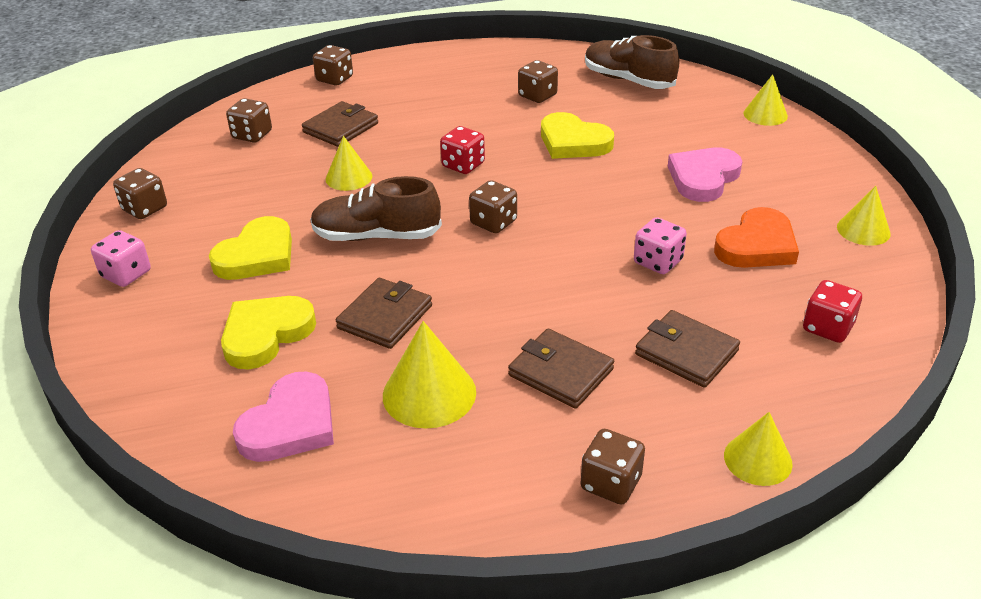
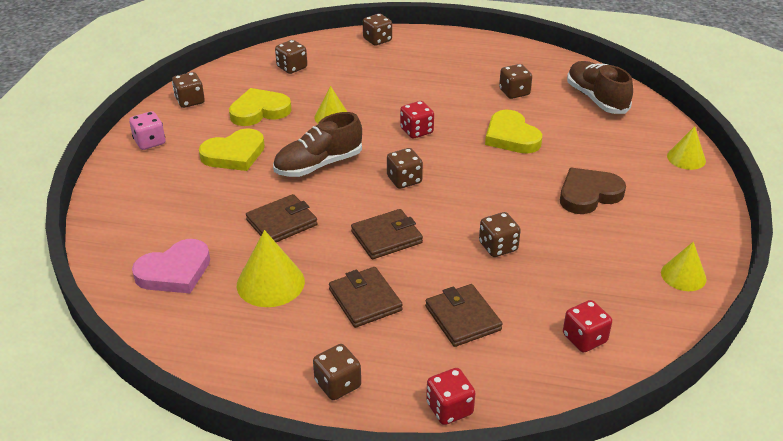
camera: 25 degrees right, 0 degrees up
yellow heart [221,296,316,369] -> yellow heart moved to [229,88,291,126]
brown wallet [302,101,378,147] -> brown wallet moved to [351,209,423,259]
brown shoe [310,176,442,241] -> brown shoe turned 60 degrees counterclockwise [273,112,362,177]
pink dice [634,217,687,274] -> brown dice [479,212,521,257]
pink heart [668,148,742,202] -> brown heart [560,168,626,214]
orange heart [714,207,799,268] -> none
yellow cone [724,412,793,486] -> red dice [426,368,476,425]

